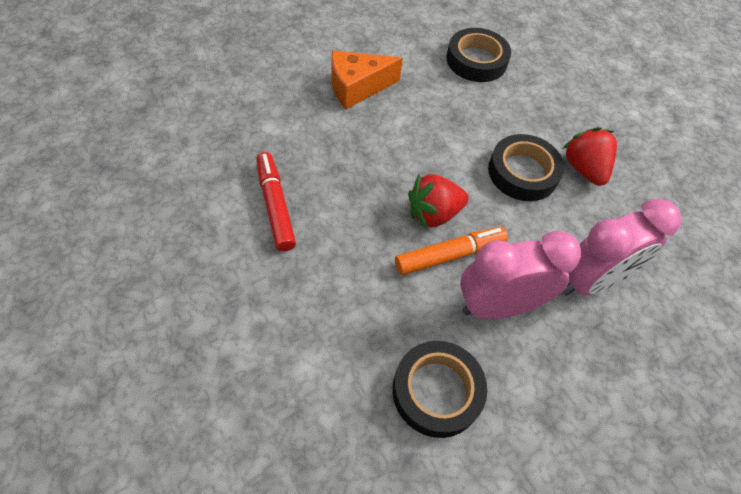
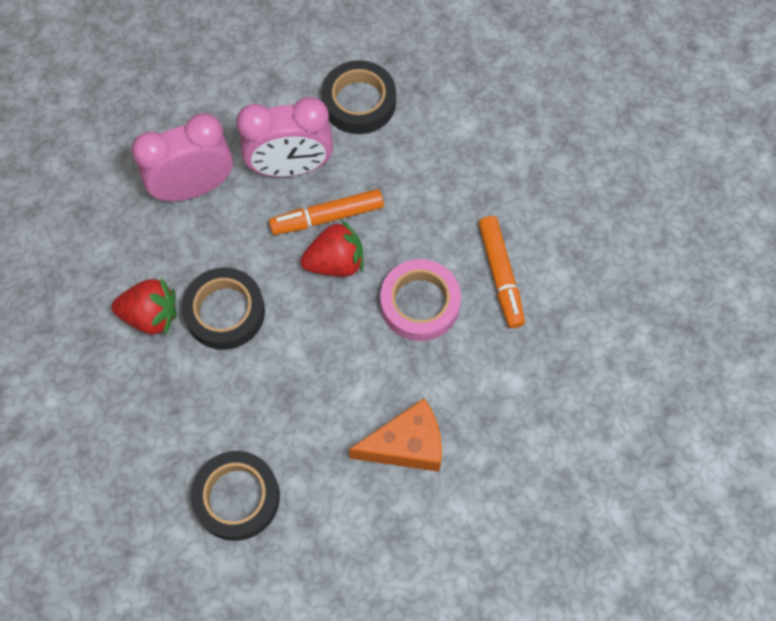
camera: 170 degrees left, 10 degrees up
red marker [256,152,296,252] -> orange marker [478,216,525,328]
red strawberry [562,127,617,186] -> red strawberry turned 75 degrees counterclockwise [111,278,177,335]
none -> pink tape [380,259,461,341]

